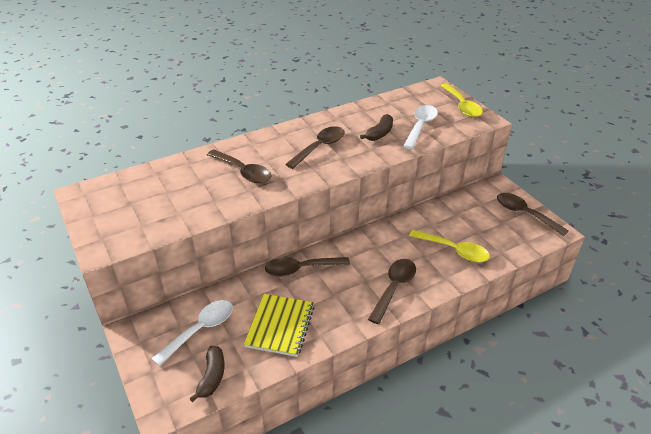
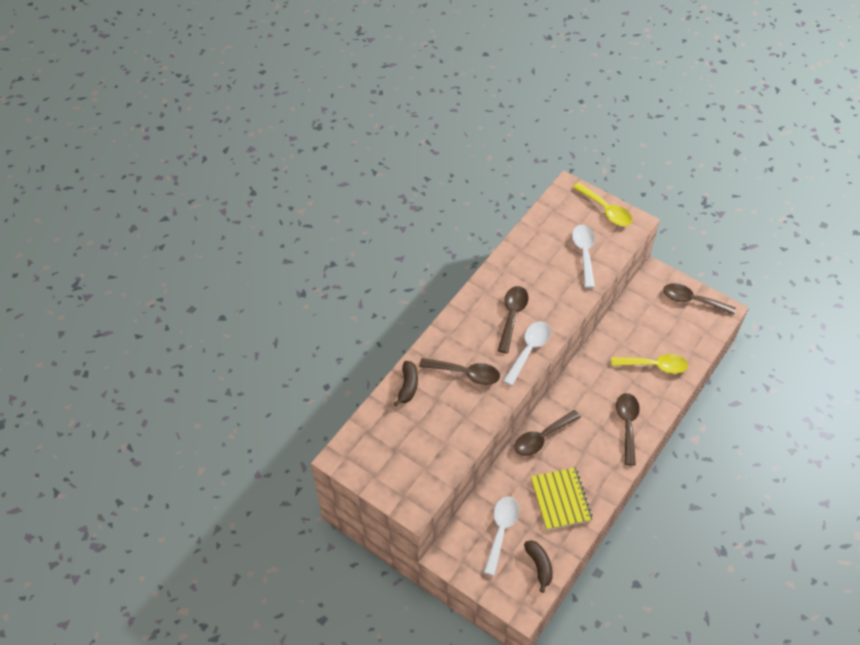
camera: 25 degrees left, 15 degrees up
brown banana [360,114,393,141] -> brown banana moved to [394,361,418,406]
none -> white spoon [503,321,551,386]

